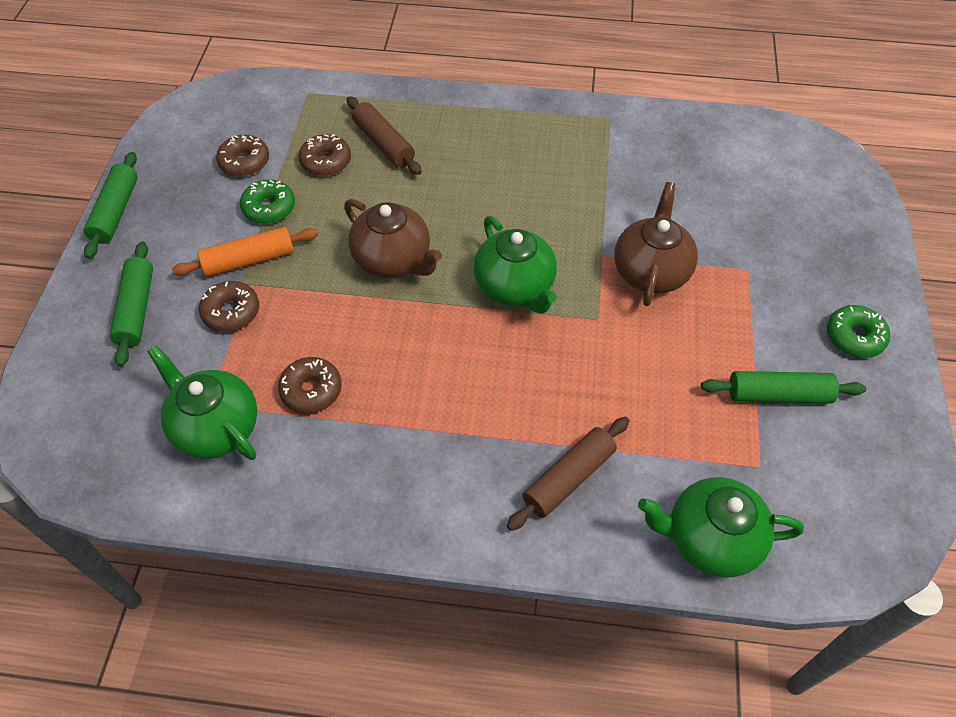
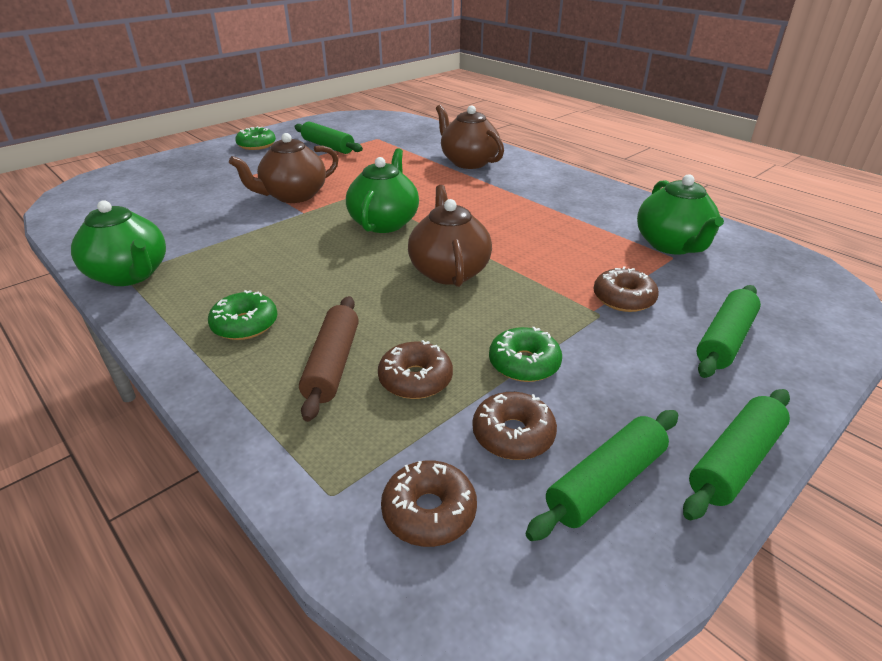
camera: 140 degrees left, 20 degrees down
orange rolling pin [172,227,318,277] -> none
brown donut [278,357,342,414] -> brown donut moved to [381,461,477,547]
brown rolling pin [507,416,630,531] -> brown teapot [436,105,504,169]
green teapot [638,477,804,578] -> green teapot moved to [71,200,166,286]
none -> green donut [208,290,278,340]
none -> green rolling pin [526,410,678,541]

